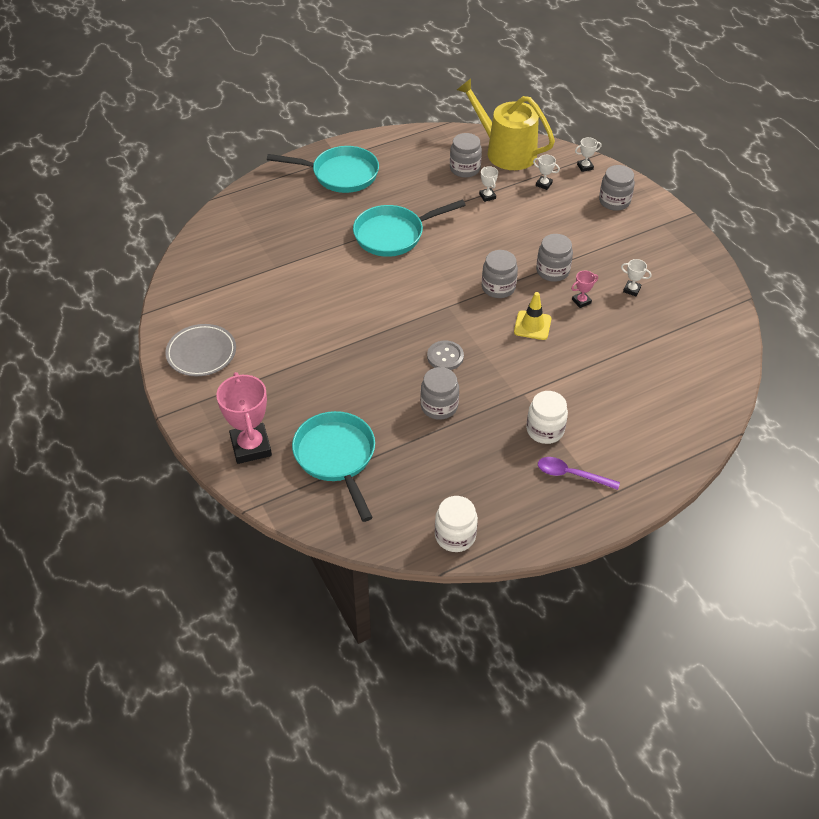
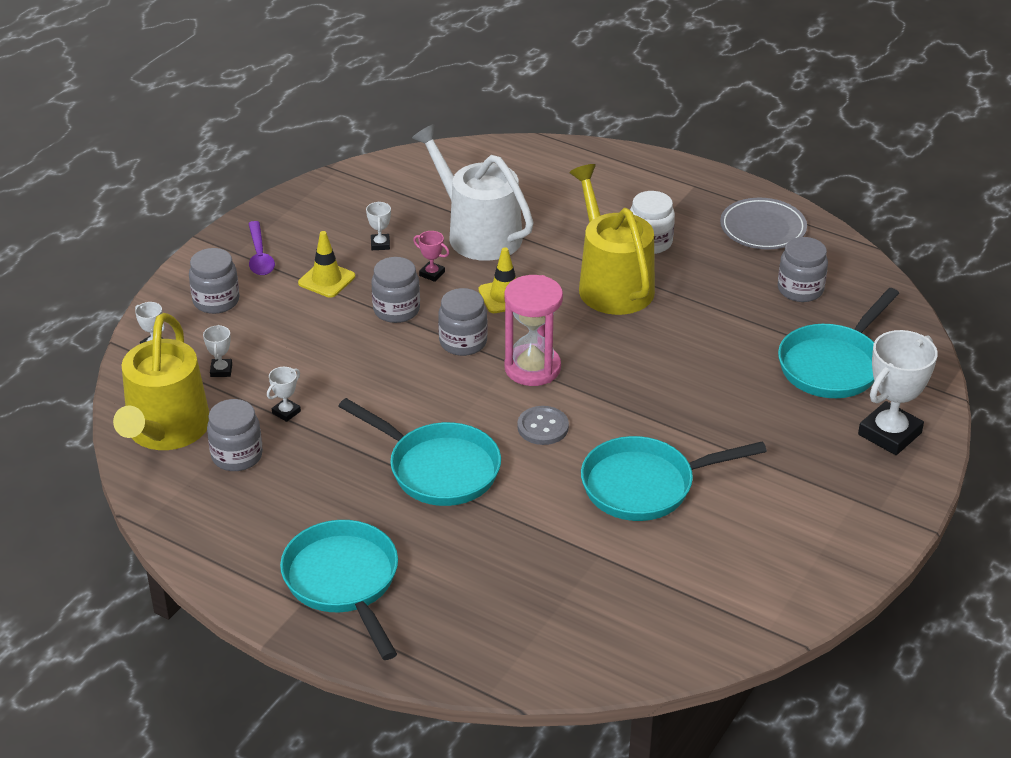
camera: 120 degrees left, 10 degrees down
grey plate [165,324,236,376] -> grey plate moved to [720,198,807,249]
pink trophy [216,372,272,464] -> white trophy [858,330,938,455]
grey jar [420,367,459,420] -> grey jar moved to [778,237,828,302]
grey button [427,341,464,370] -> grey button moved to [517,406,569,445]
white jar [435,496,478,552] -> none
purple spoon [538,457,620,490] -> purple spoon moved to [248,221,275,275]
none -> yellow traffic cone [298,231,355,298]
none -> white watering can [412,124,534,261]
none -> pink hourglass [504,275,563,386]
none -> yellow watering can [569,164,655,315]
none -> turquoise pan [581,436,767,521]

